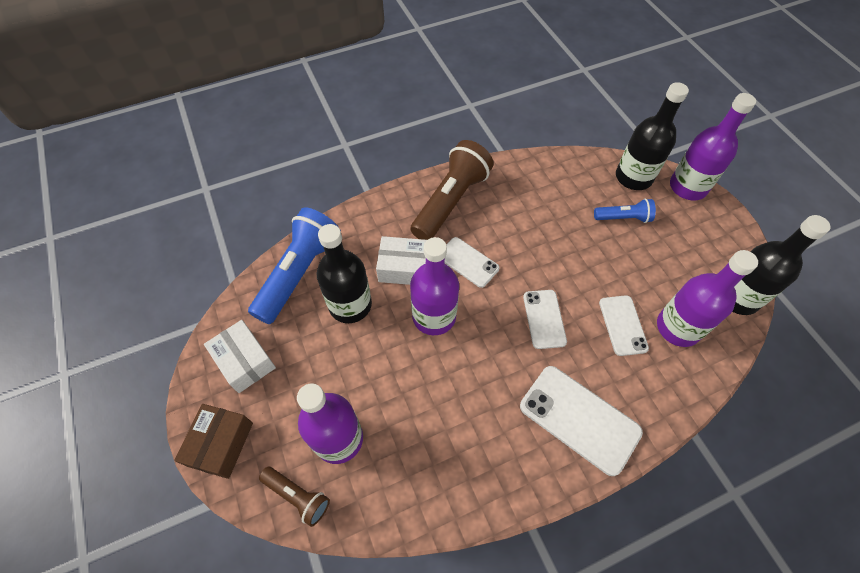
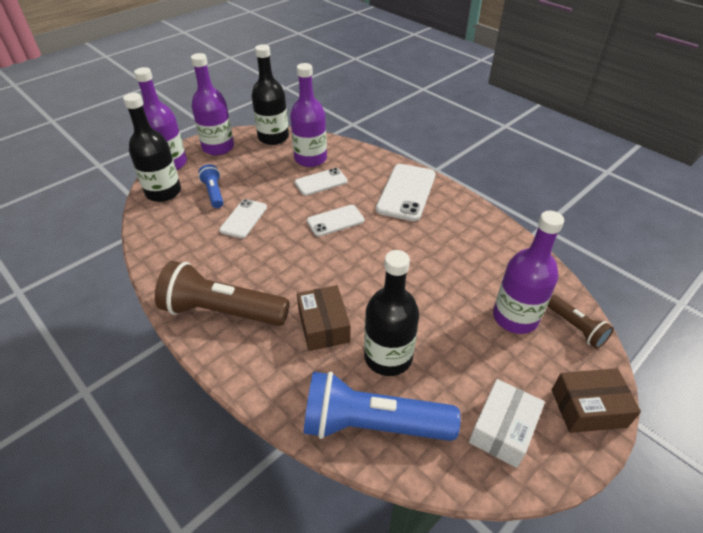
camera: 110 degrees left, 15 degrees down
brown flashlight [259,467,330,527] -> brown flashlight turned 135 degrees clockwise [547,295,614,349]
white box [376,236,427,285] -> brown box [297,285,351,351]
purple bottle [410,237,459,335] -> purple bottle moved to [191,53,234,155]
white phone [445,237,500,288] -> white phone moved to [219,199,267,238]

